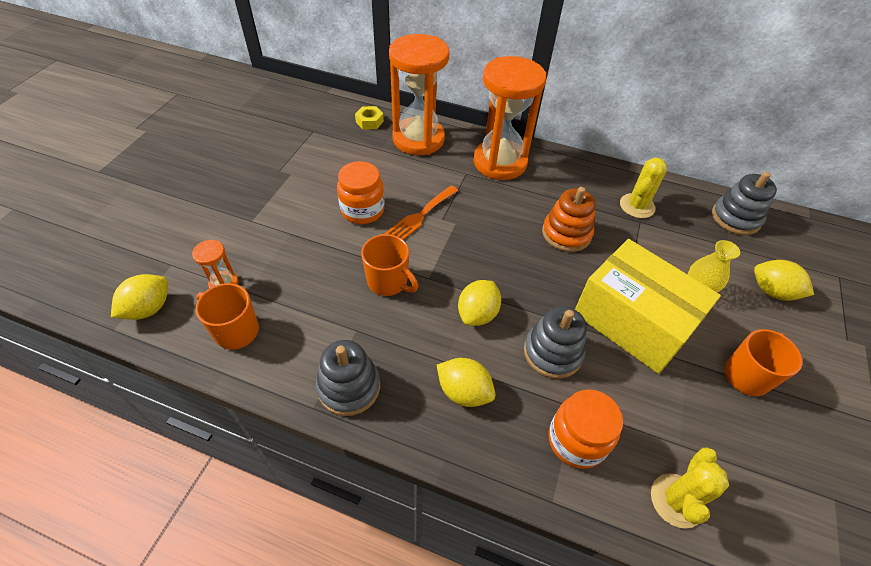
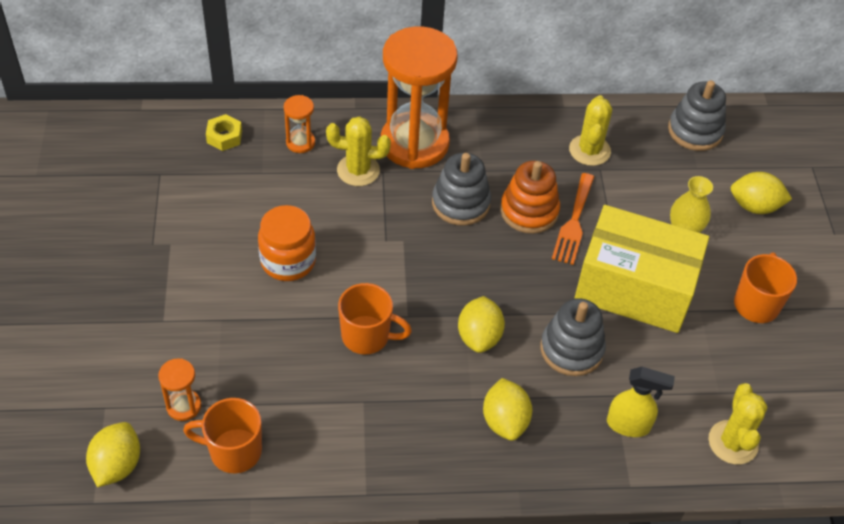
camera: 25 degrees left, 0 degrees up
grey stacking toy [316,340,380,416] -> grey stacking toy moved to [432,153,491,226]
orange fork [384,185,458,240] -> orange fork moved to [552,173,594,265]
orange hourglass [389,34,449,155] -> orange hourglass [284,95,315,153], size x0.42
yellow lemon [437,358,495,407] -> yellow lemon turned 75 degrees clockwise [483,378,532,441]
orange jar [549,389,623,469] -> yellow spray bottle [607,367,675,437]
none -> yellow cactus [326,116,391,186]

